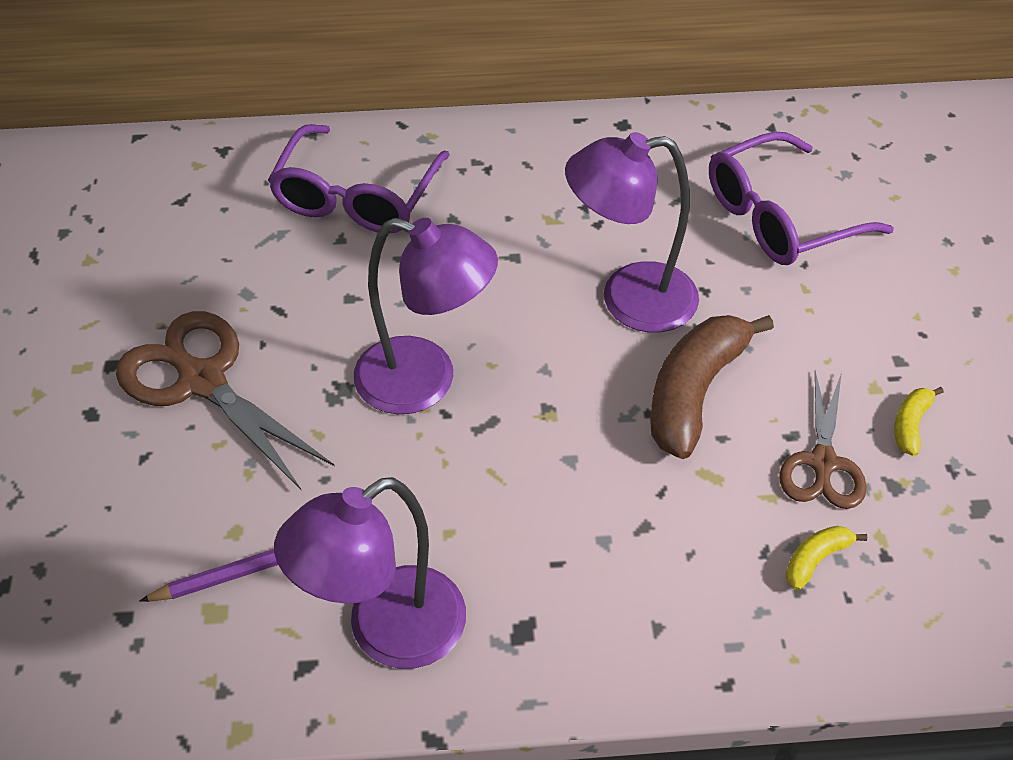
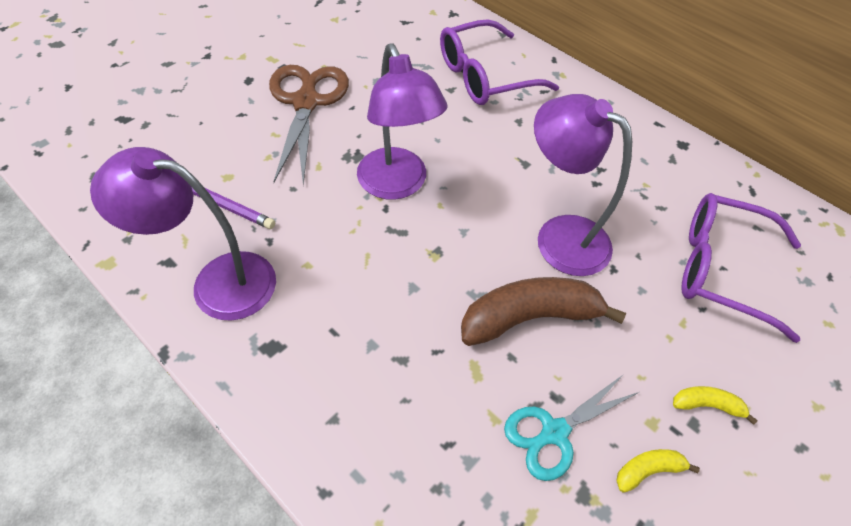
camera: 45 degrees right, 5 degrees up
brown scissors [779,371,867,509] -> turquoise scissors [504,374,639,481]
yellow banana [786,526,867,590] -> yellow banana moved to [673,386,758,425]

